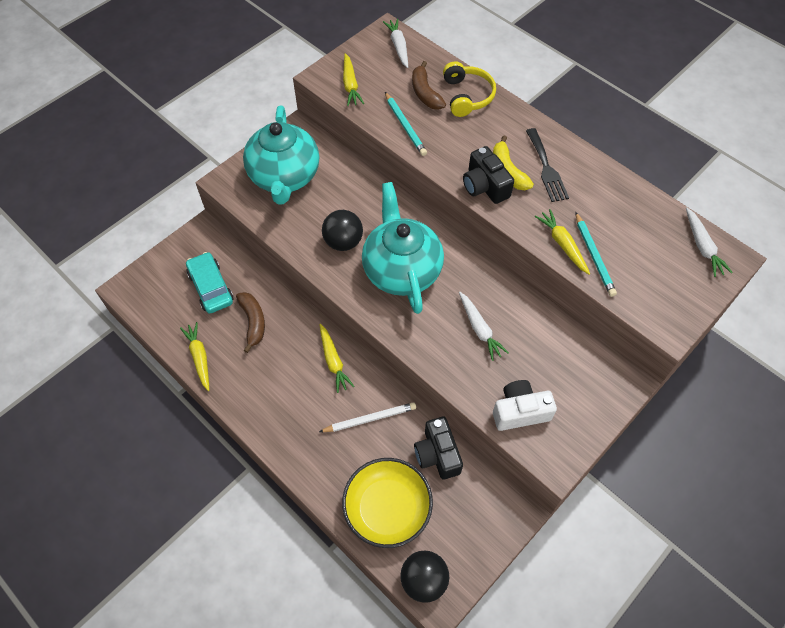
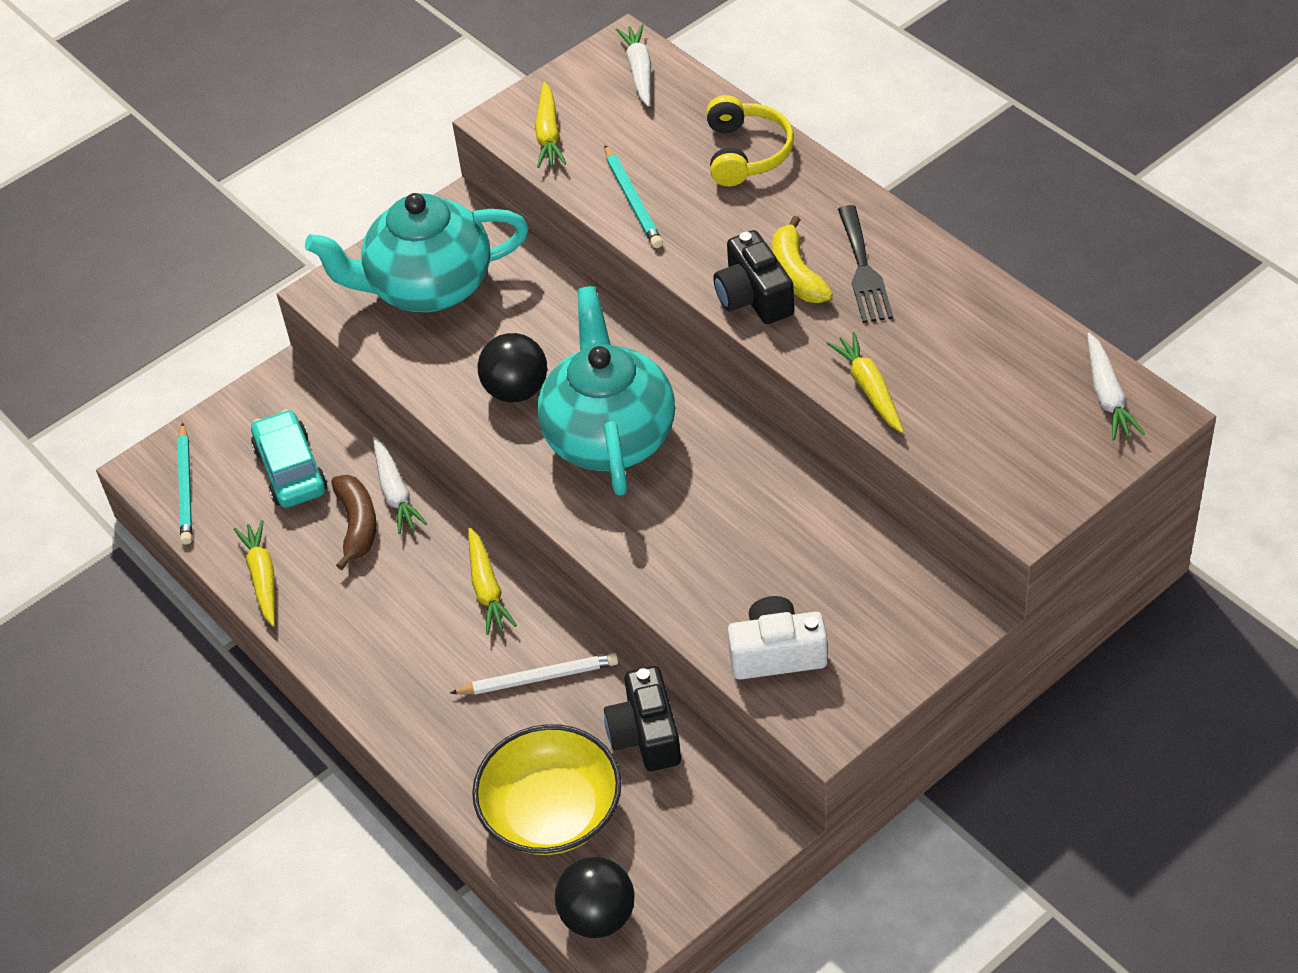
camera: 10 degrees right, 10 degrees down
turquoise teapot [243,105,319,205] -> turquoise teapot turned 75 degrees clockwise [305,193,529,312]
brown banana [412,61,446,110] -> none
white carrot [459,292,509,361] -> white carrot moved to [373,437,427,534]
turquoise pencil [575,212,617,297] -> turquoise pencil moved to [177,422,192,544]

